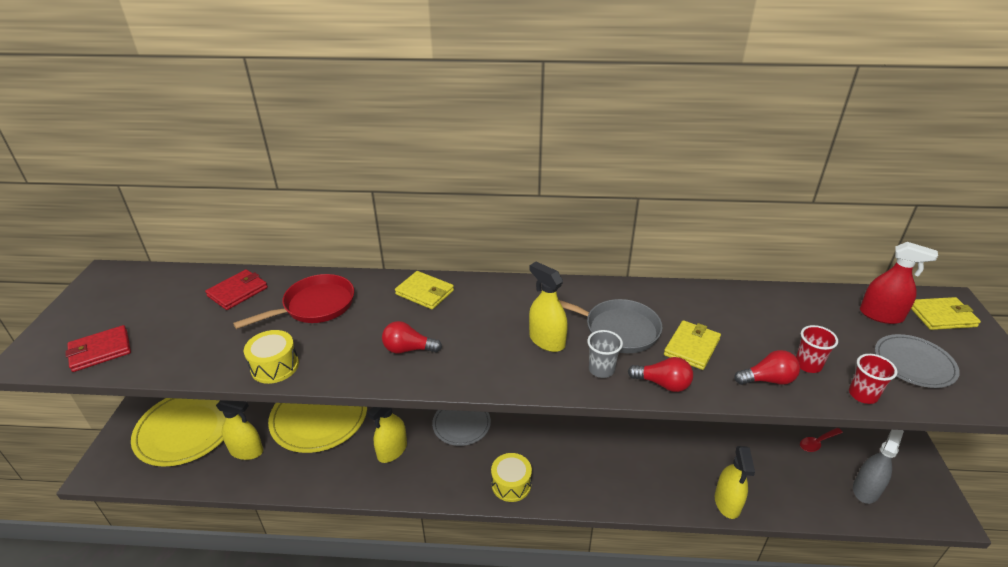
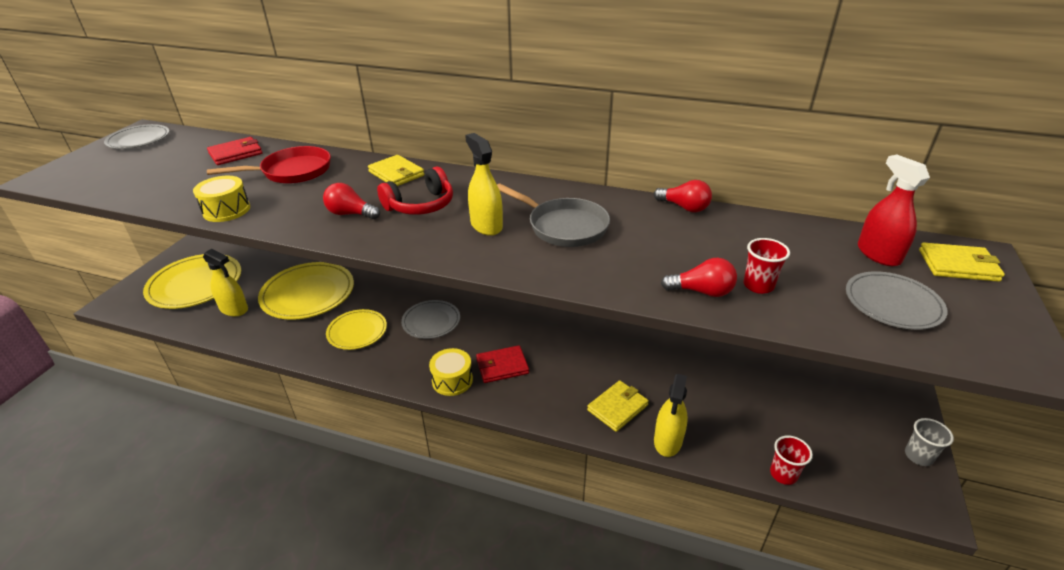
camera: 15 degrees right, 0 degrees up
red wallet [65,325,131,372] -> red wallet moved to [476,345,529,383]
yellow spray bottle [367,407,407,463] -> yellow plate [326,309,387,350]
grey cup [587,330,623,378] -> grey cup moved to [905,418,954,466]
red light bulb [628,357,693,392] -> red light bulb moved to [654,180,712,212]
yellow wallet [664,320,721,370] -> yellow wallet moved to [587,380,649,432]
red spoon [800,428,843,452] -> none
red cup [849,354,897,404] -> red cup moved to [770,436,813,485]
grey spray bottle [853,430,904,504] -> none
red spray bottle [860,242,938,324] -> red spray bottle turned 150 degrees counterclockwise [858,154,930,266]
none -> grey plate [104,124,169,149]
none -> red headphones [377,167,453,215]

